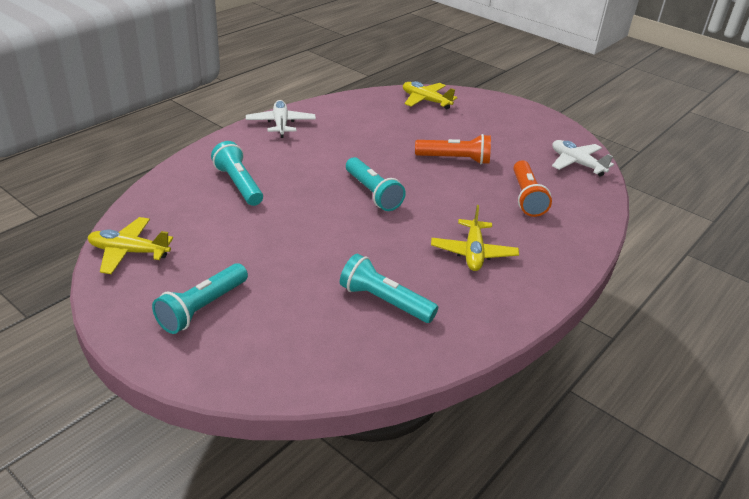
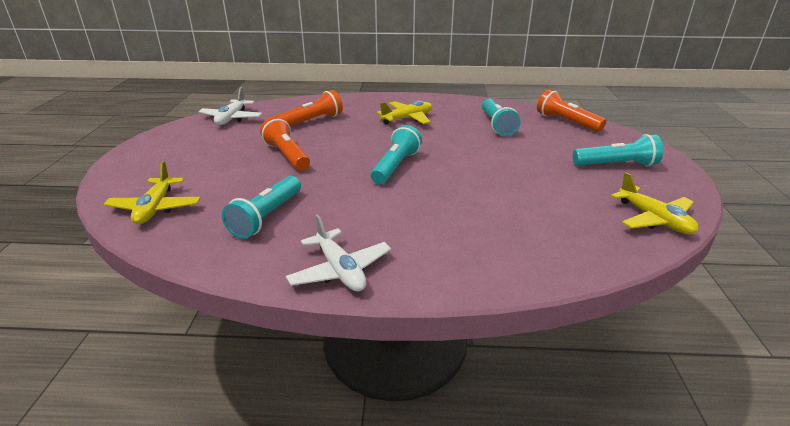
camera: 125 degrees left, 5 degrees down
turquoise flashlight [211,141,263,206] -> turquoise flashlight moved to [222,176,301,239]
white plane [246,100,316,138] -> white plane turned 75 degrees counterclockwise [286,214,391,291]
none -> orange flashlight [537,90,606,132]

